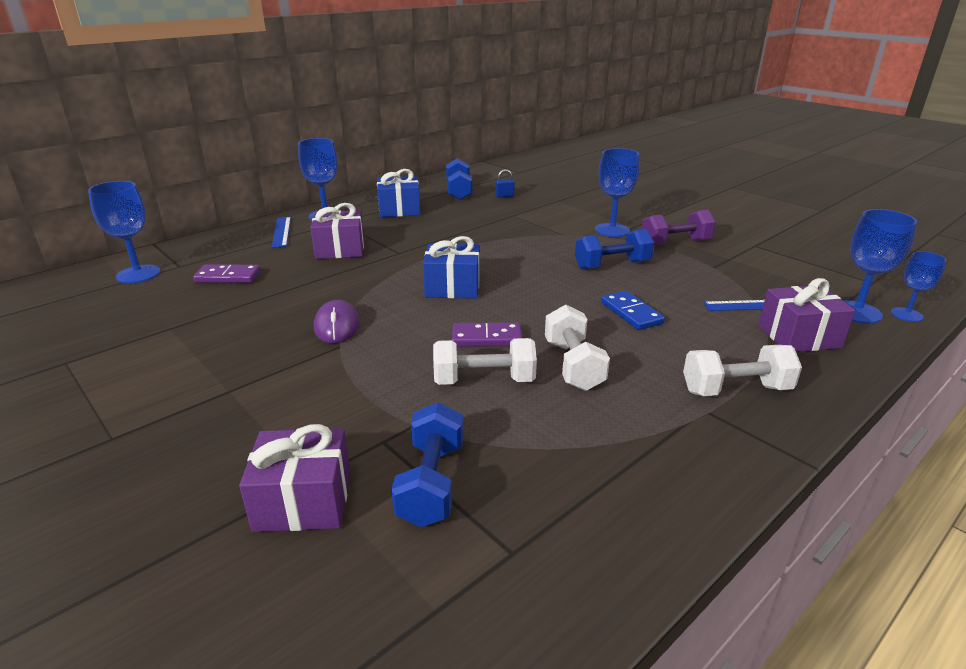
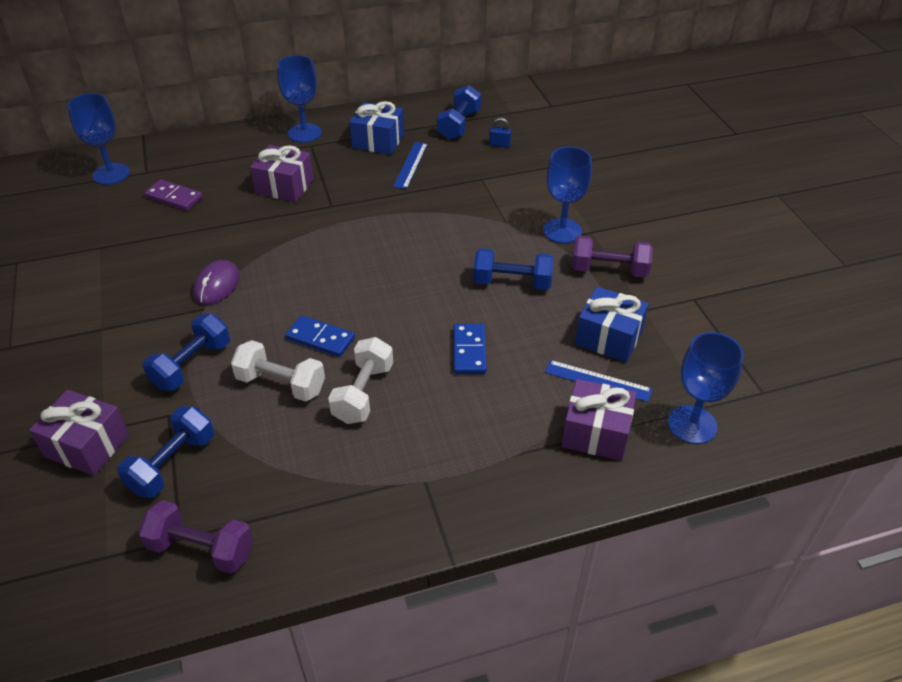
camera: 25 degrees right, 15 degrees up
blue ruler [271,217,291,248] -> blue ruler moved to [393,142,428,189]
blue gift [423,236,480,299] -> blue gift moved to [575,286,649,362]
purple domino [452,323,522,347] -> blue domino [286,315,355,357]
white dumbbell [683,345,802,396] -> none
blue goblet [891,251,947,322] -> none
none -> purple dumbbell [138,500,253,574]
none -> blue dumbbell [143,314,230,391]

